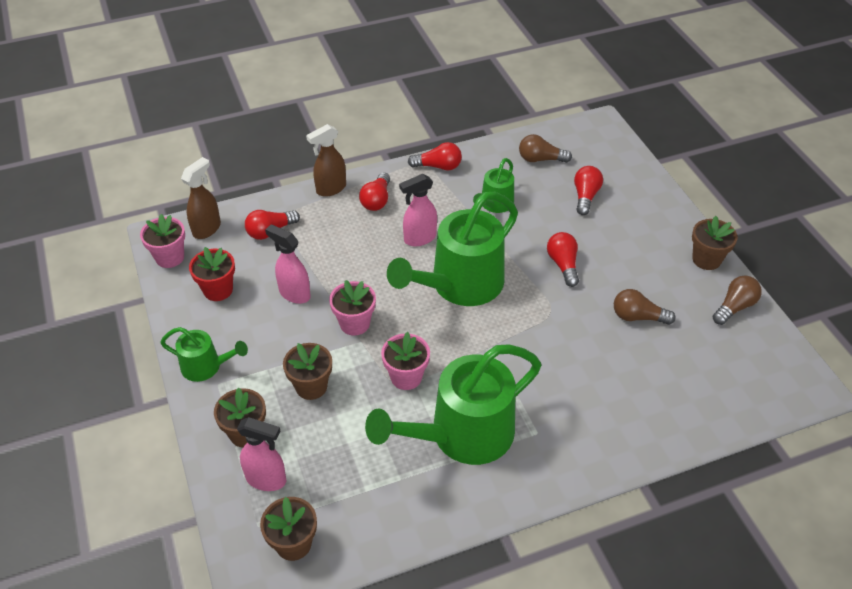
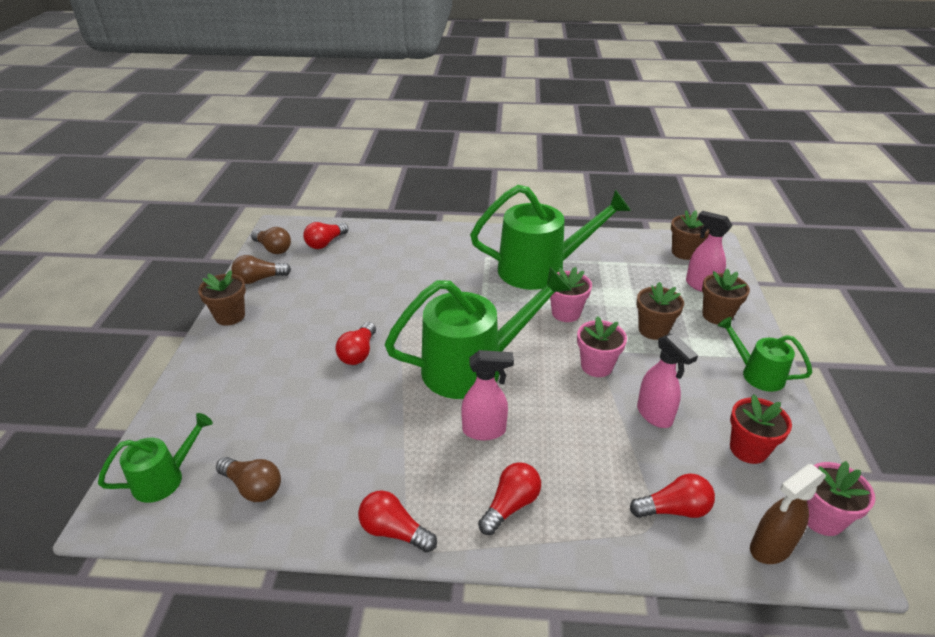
camera: 155 degrees left, 10 degrees down
brown spray bottle [306,124,346,197] -> none
green watering can [473,158,514,213] -> green watering can moved to [98,413,213,503]
red light bulb [574,166,603,215] -> red light bulb moved to [303,222,348,249]
brown light bulb [614,289,676,325] -> brown light bulb moved to [251,227,291,254]

